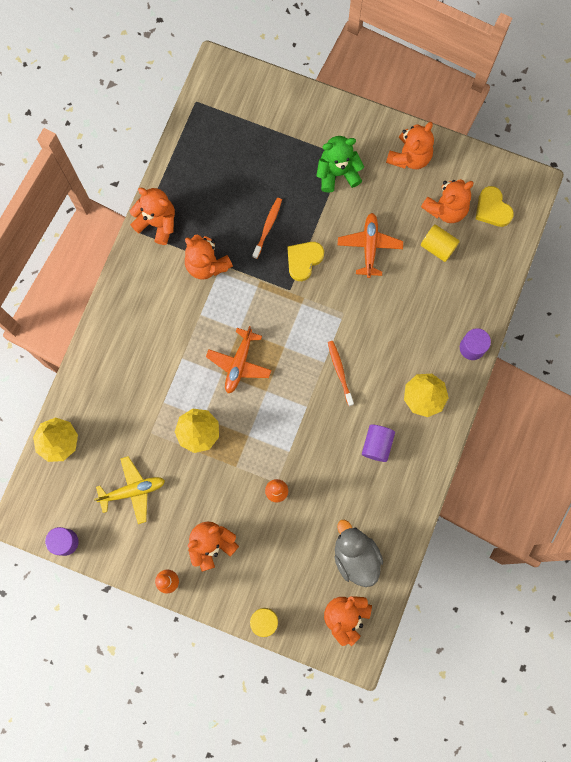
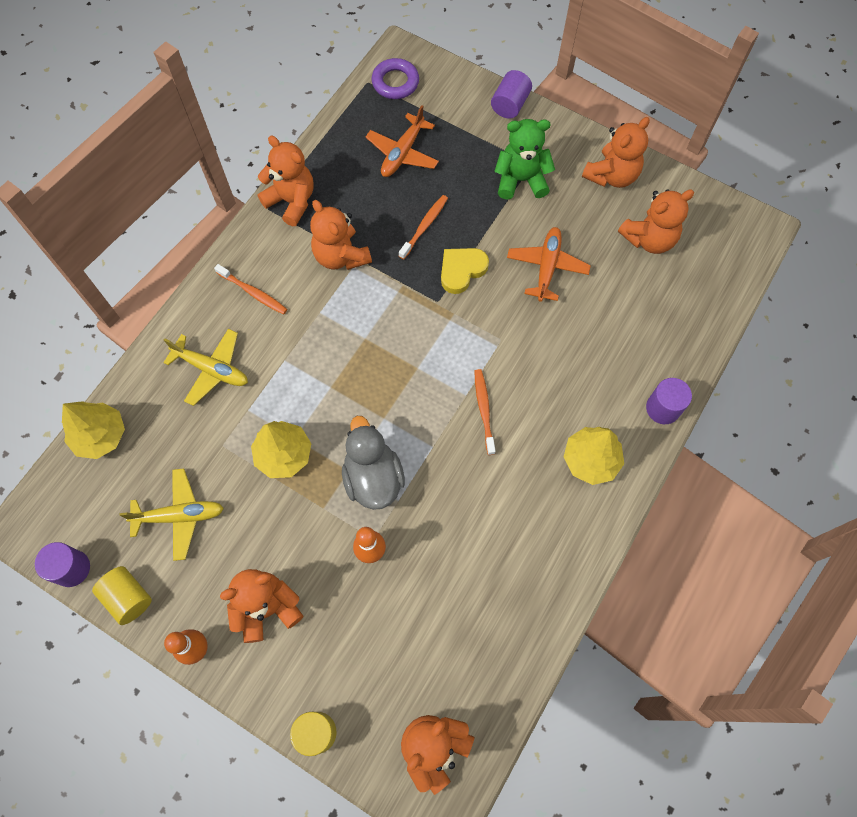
camera: 10 degrees right, 10 degrees down
orange plane [206,326,272,393] -> orange plane moved to [366,105,439,177]
grey duck [334,520,383,587] -> grey duck moved to [342,416,405,510]
purple cylinder [362,425,395,462] -> purple cylinder moved to [491,70,532,119]
yellow cylinder [421,224,460,262] -> yellow cylinder moved to [92,566,152,625]
yellow heart [476,186,514,227] -> none
none -> yellow plane [163,329,248,406]
none -> orange toothbrush [214,264,287,315]
none -> purple ring [372,58,419,99]

